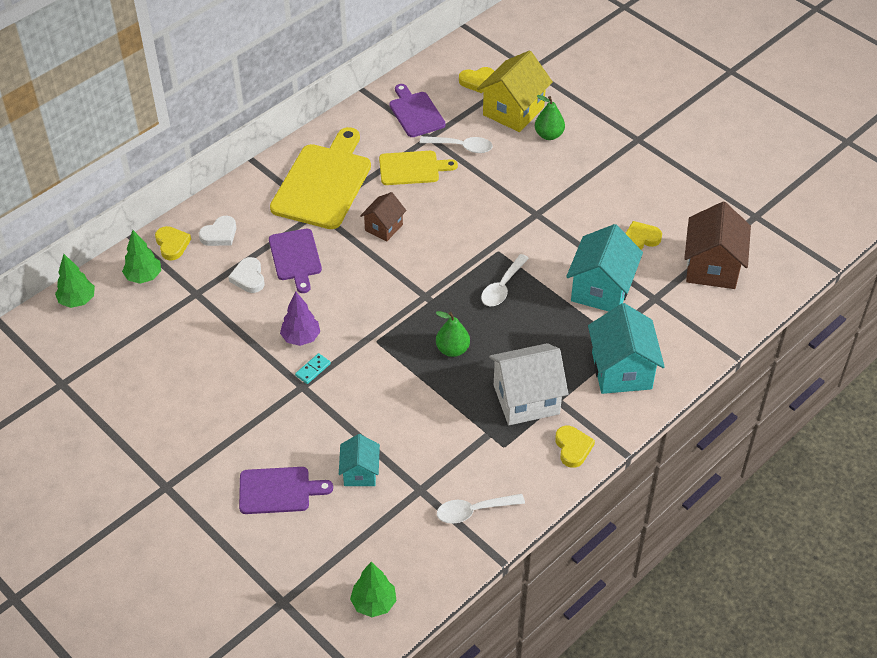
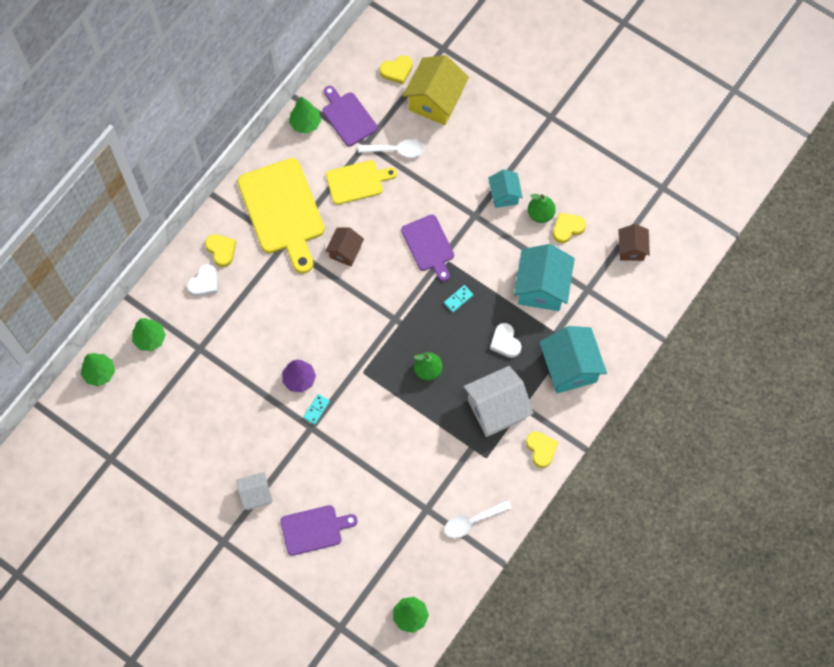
camera: 10 degrees left, 20 degrees up
yellow heart [155,226,191,260] -> yellow heart moved to [205,234,236,267]
white heart [228,257,265,293] -> white heart moved to [490,323,522,358]
purple cutting board [269,229,322,293] -> purple cutting board moved to [401,215,454,282]
yellow cutting board [270,127,371,229] -> yellow cutting board turned 150 degrees clockwise [237,158,325,274]
turquoise house [339,434,380,486] -> turquoise house moved to [488,169,523,208]
white spoon [481,254,529,306] -> turquoise domino [444,285,473,312]
green pear [535,95,565,140] -> green pear moved to [528,194,556,223]
brown house [684,202,751,289] -> brown house [618,224,650,261], size x0.57
none -> white house [236,472,273,510]
none -> green tree [289,97,321,134]

